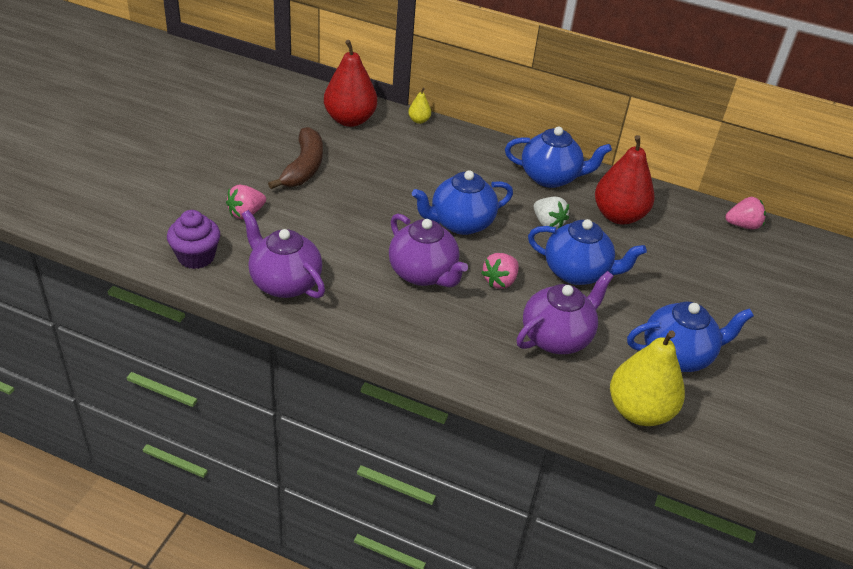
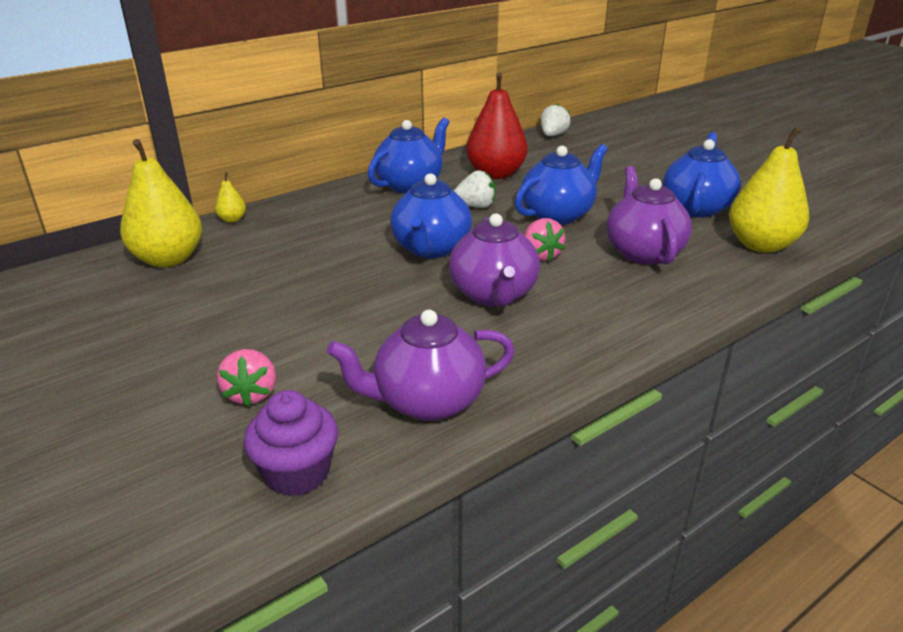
camera: 55 degrees left, 10 degrees down
brown banana [268,127,323,189] -> none
red pear [324,40,377,127] -> yellow pear [120,139,202,267]
purple teapot [389,214,468,287] -> purple teapot turned 90 degrees clockwise [449,213,540,307]
pink strawberry [725,197,766,229] -> white strawberry [540,104,571,136]

